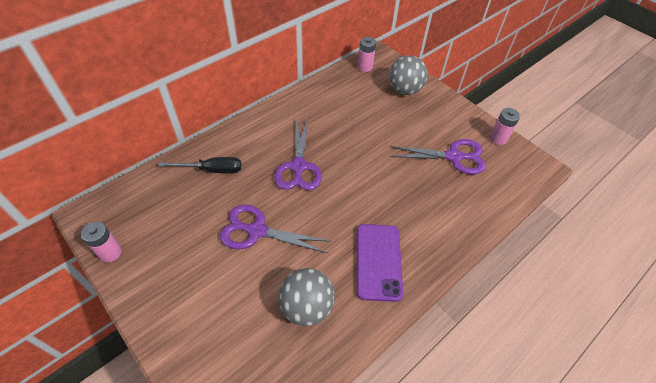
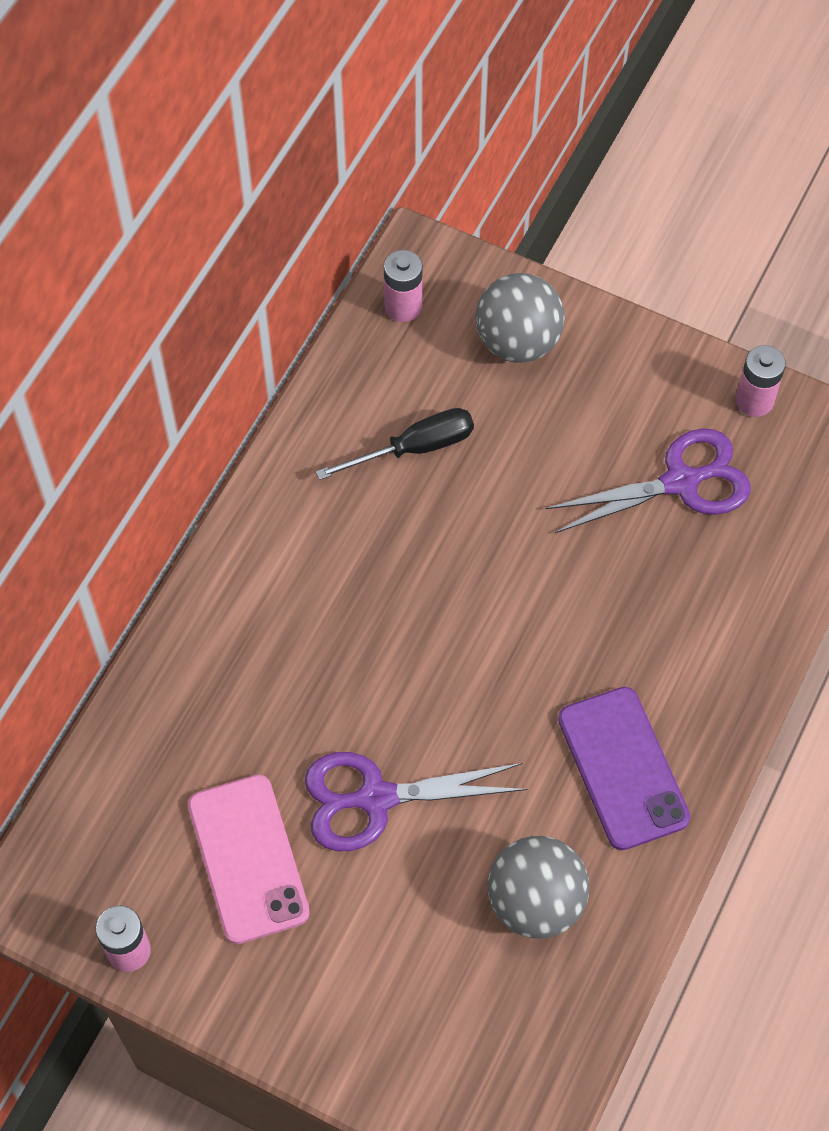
camera: 20 degrees left, 10 degrees up
black screwdriver [158,157,241,174] -> black screwdriver moved to [316,408,474,480]
purple scissors [274,119,322,190] -> none
none -> pink phone [188,775,310,944]

